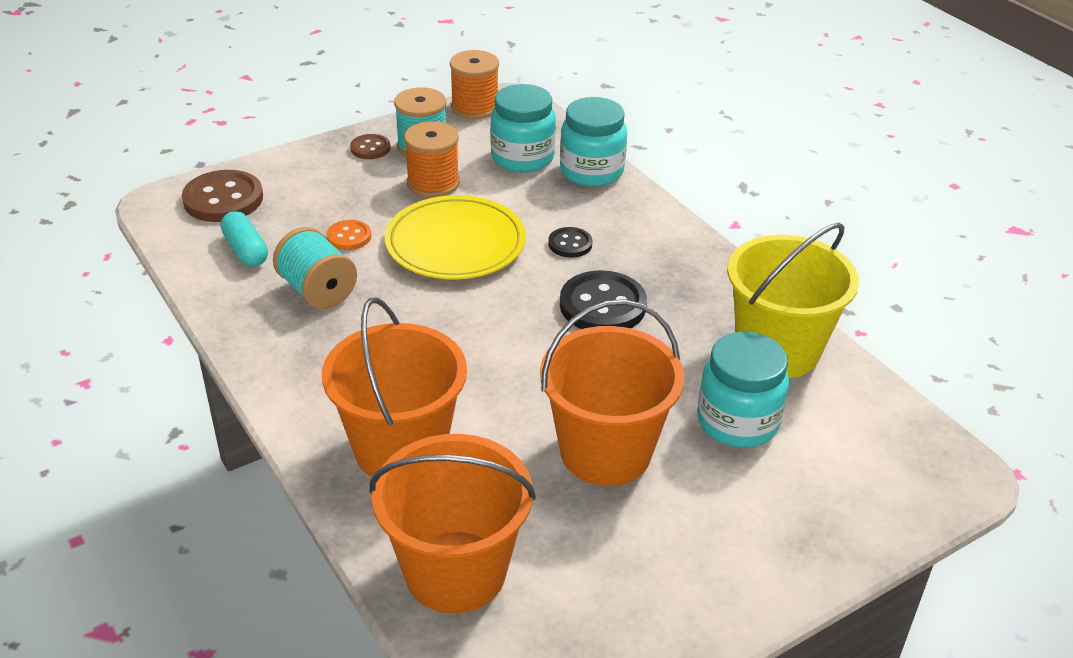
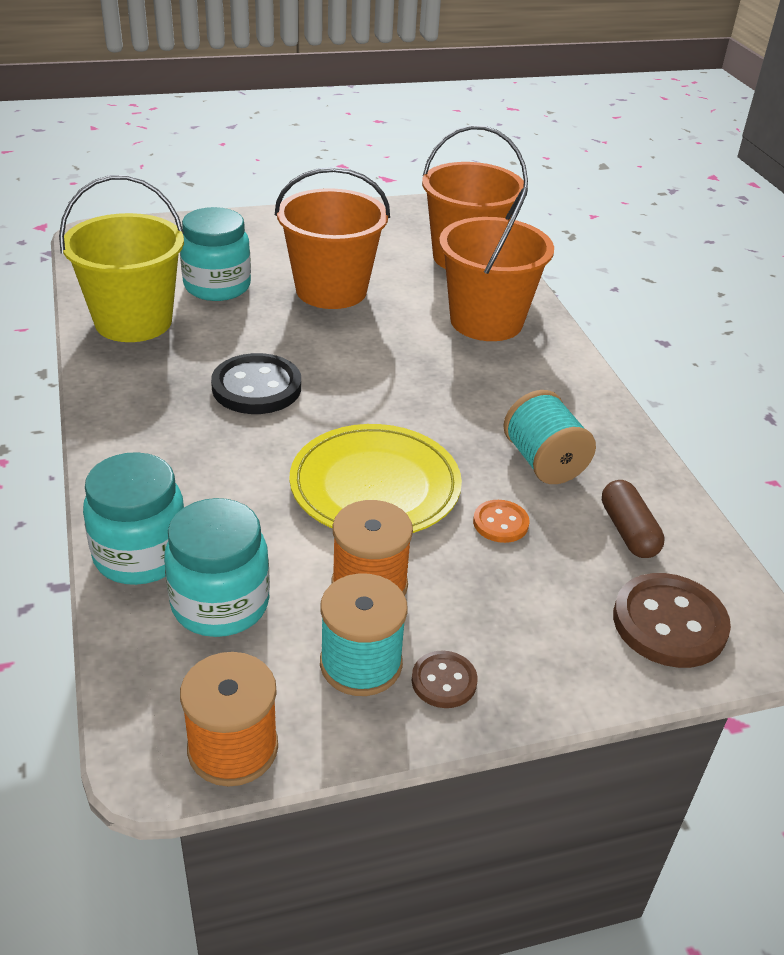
camera: 165 degrees left, 0 degrees up
turquoise capsule [221,211,268,267] -> brown capsule [602,480,665,558]
black button [548,227,592,258] -> none

